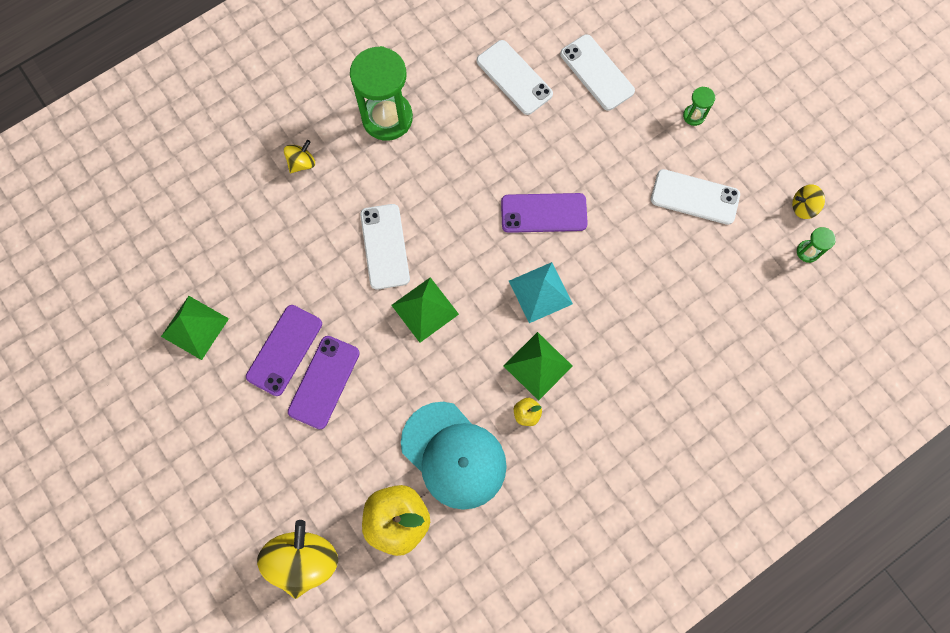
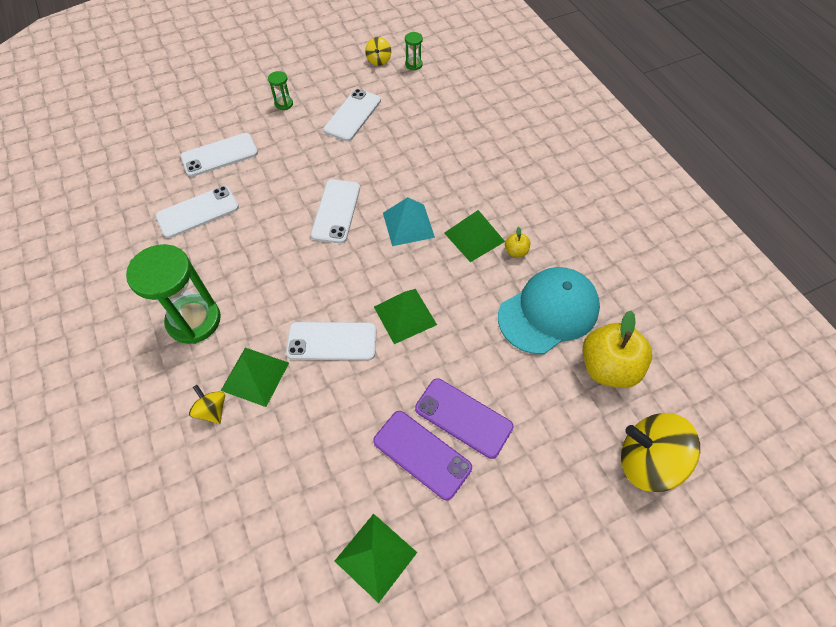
camera: 80 degrees left, 15 degrees down
purple phone [501,193,588,233] -> white phone [311,179,360,243]
none -> green pyramid [221,348,289,407]

